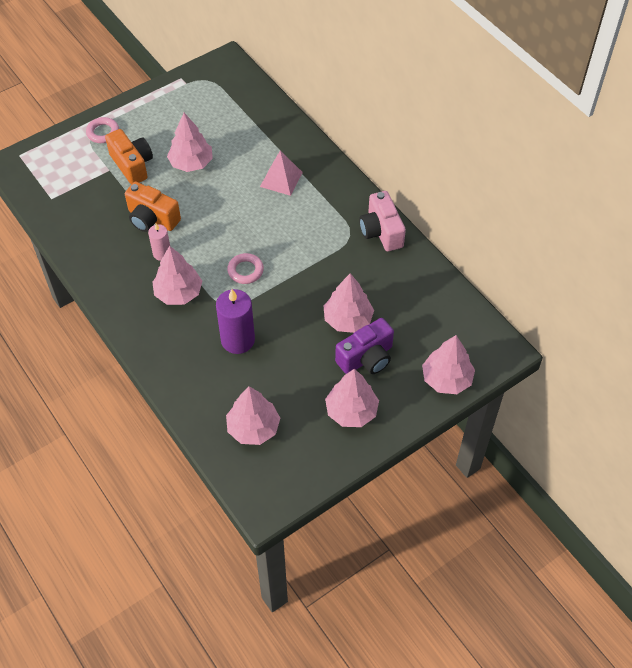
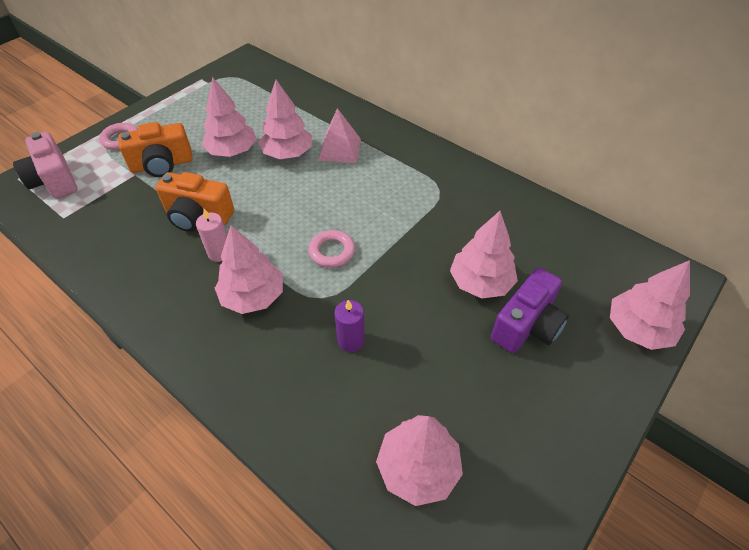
camera: 15 degrees left, 5 degrees down
orange camera [105,129,153,185] -> orange camera turned 120 degrees clockwise [118,122,193,177]
purple candle [216,289,255,354] -> purple candle [334,300,365,352], size x0.58
pink tree [325,369,379,427] -> pink tree moved to [258,80,312,159]
pink camera [359,191,406,251] -> pink camera moved to [13,132,78,199]

